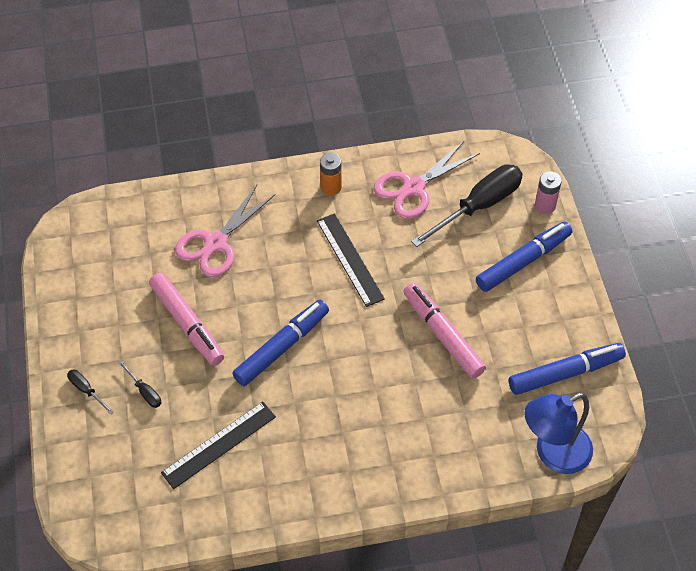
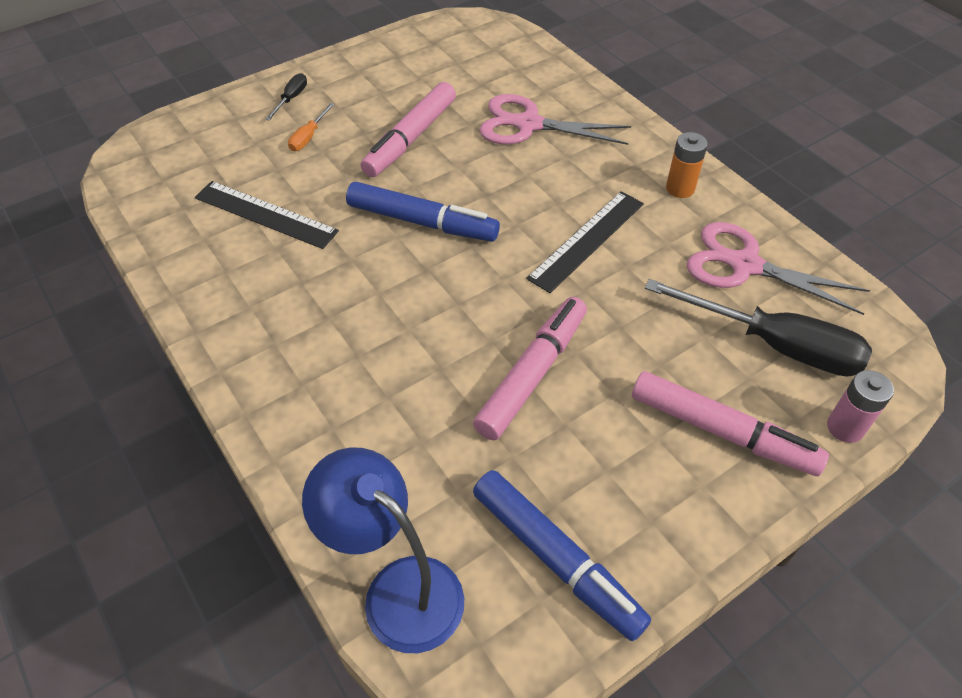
camera: 65 degrees right, 5 degrees down
black screwdriver [118,361,161,408] -> orange screwdriver [288,103,335,151]
blue marker [476,222,572,292] -> pink marker [632,371,829,476]

